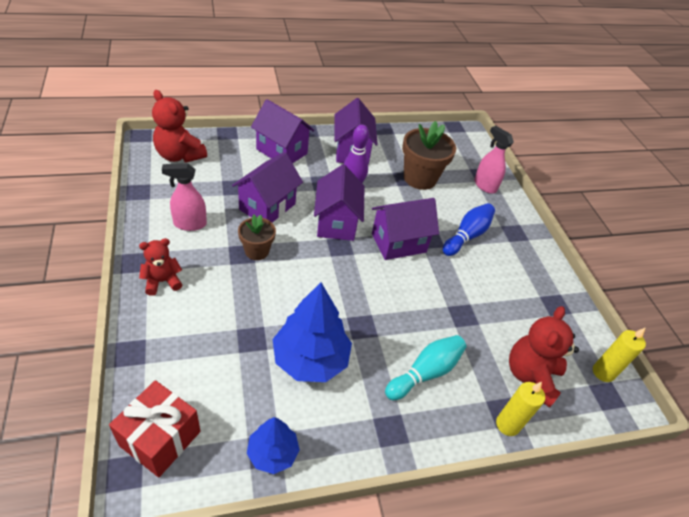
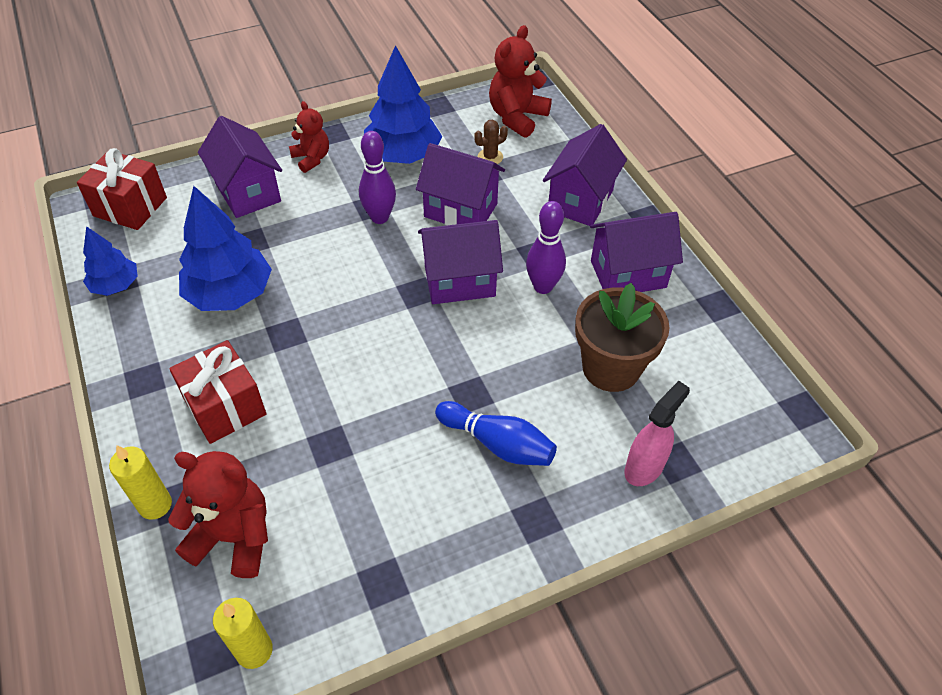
camera: 85 degrees right, 5 degrees up
pink spray bottle [162,163,207,231] -> blue tree [364,45,442,164]
brown flower pot [238,215,276,260] -> purple bowling pin [359,131,396,224]
purple house [372,198,439,260] -> purple house moved to [198,116,282,218]
turquoise bowling pin [385,335,466,400] -> red gift [169,340,267,444]
none -> brown cactus [474,120,508,164]

